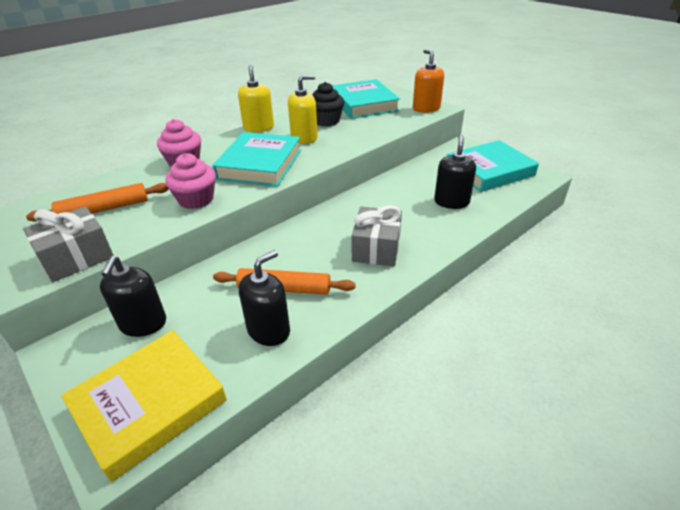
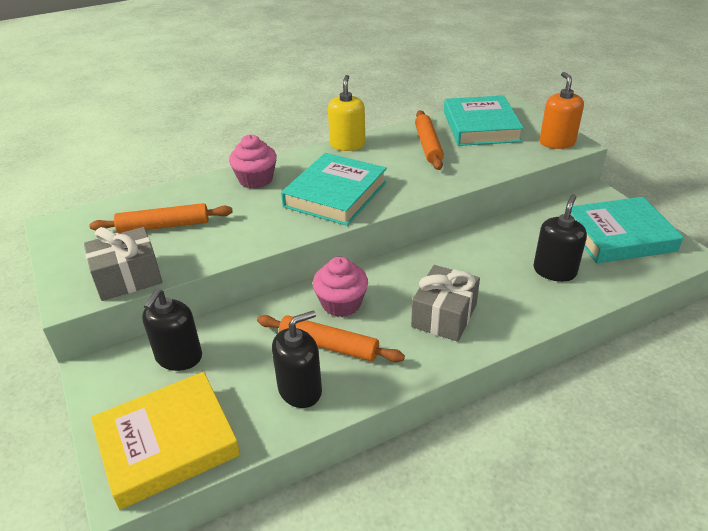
camera: 15 degrees right, 0 degrees up
pink cupcake [165,153,216,209] -> pink cupcake moved to [313,257,368,317]
yellow soap dispenser [288,75,318,144] -> none
black cupcake [313,82,344,127] -> orange rolling pin [415,110,444,170]

